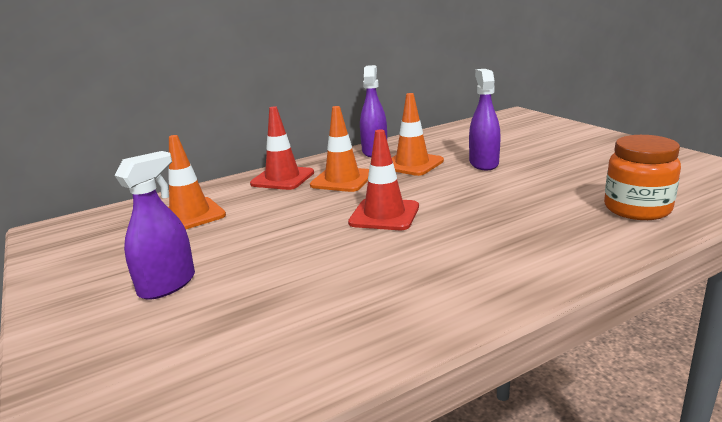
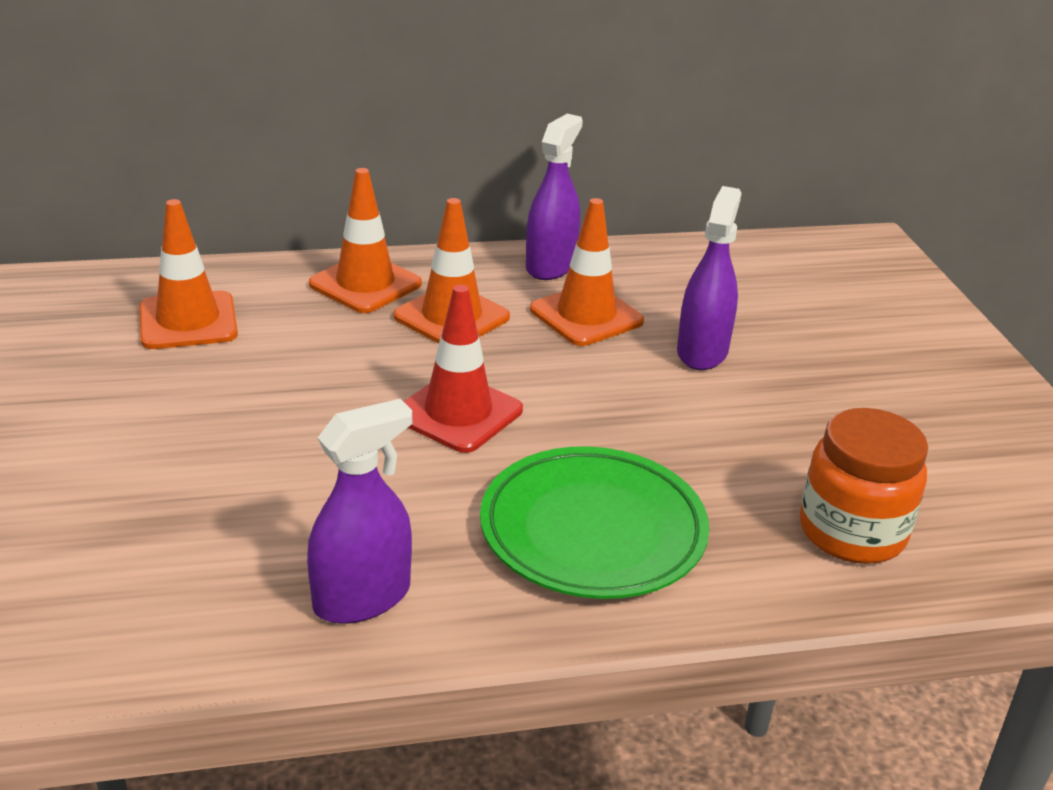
camera: 15 degrees right, 10 degrees up
purple spray bottle [115,151,195,300] -> purple spray bottle moved to [307,399,412,624]
red traffic cone [250,106,314,190] -> orange traffic cone [309,168,422,313]
none -> green plate [480,446,709,599]

